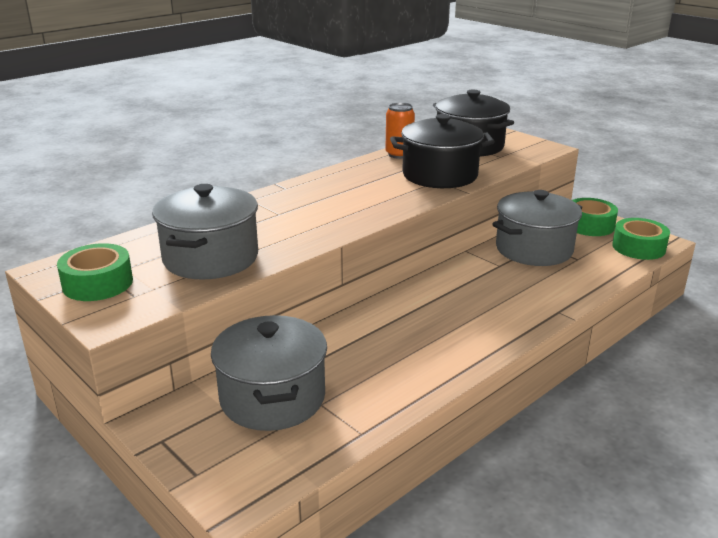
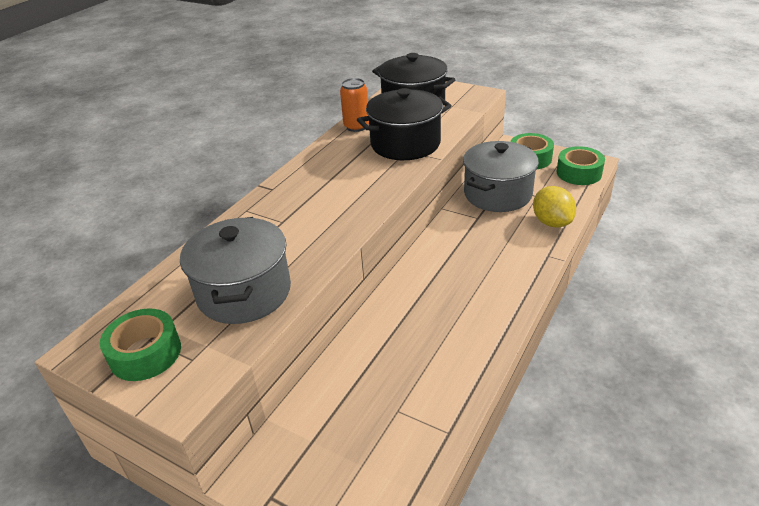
camera: 15 degrees left, 10 degrees up
grey pot [211,315,327,431] -> none
none -> yellow lemon [533,186,576,228]

